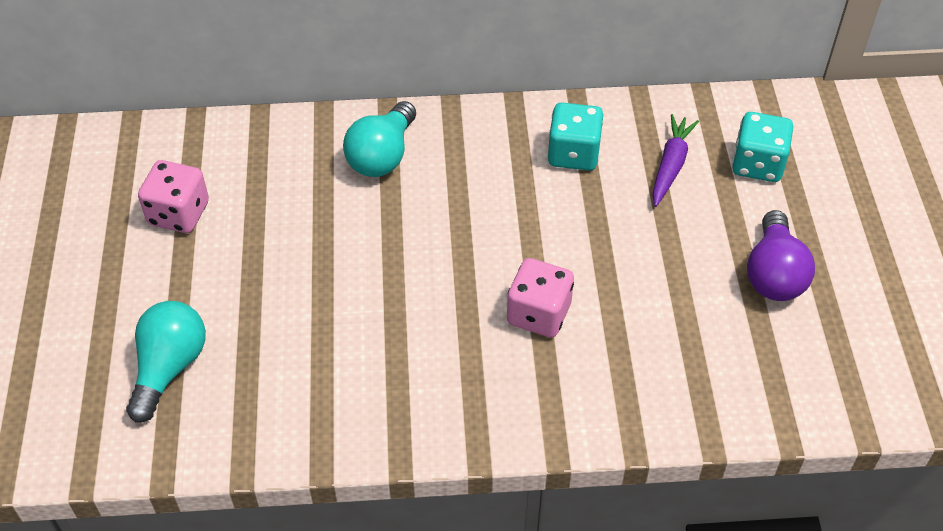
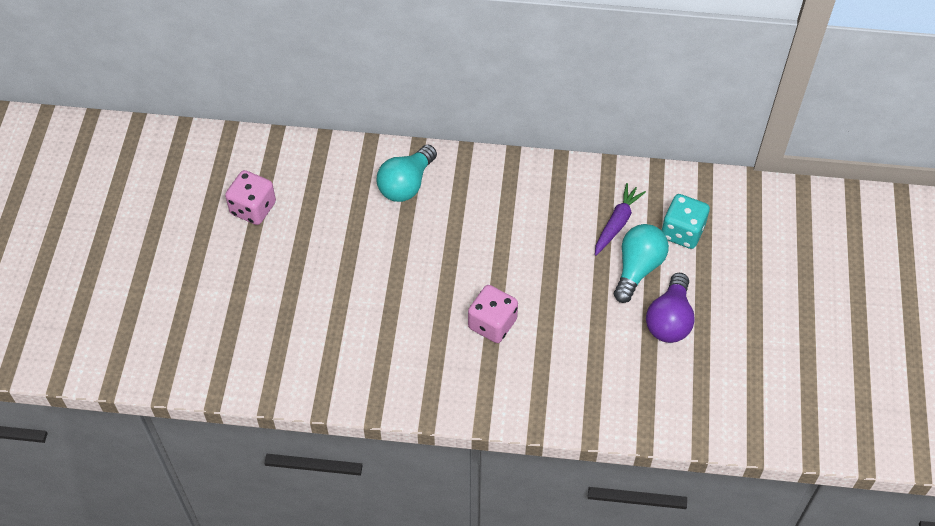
camera: 10 degrees right, 5 degrees up
turquoise light bulb [126,301,206,423] -> turquoise light bulb moved to [614,224,669,303]
turquoise dice [547,103,604,171] -> none

